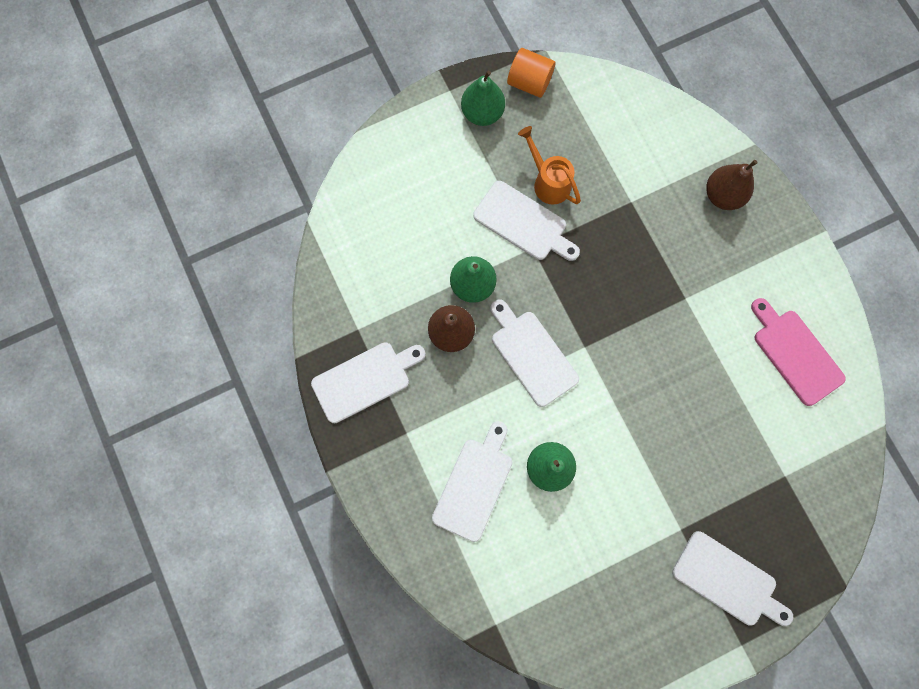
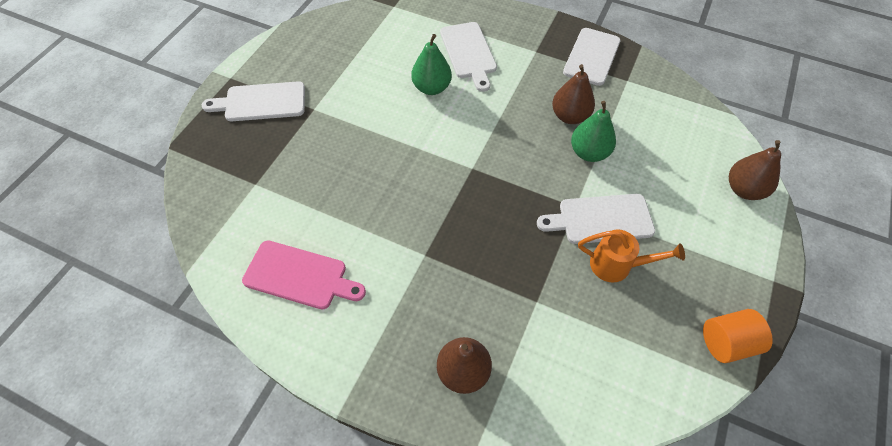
camera: 140 degrees right, 20 degrees down
green pear [461,71,505,126] -> none
white cutting board [491,300,579,407] -> none
none -> brown pear [729,140,781,200]

